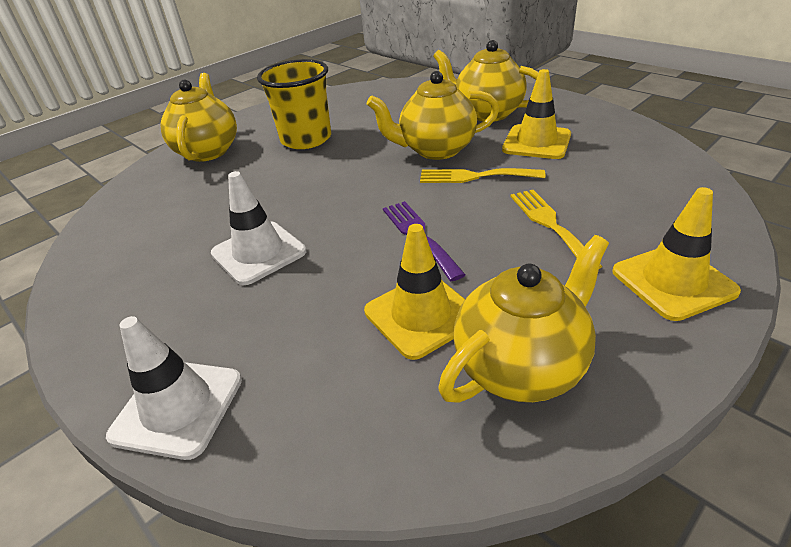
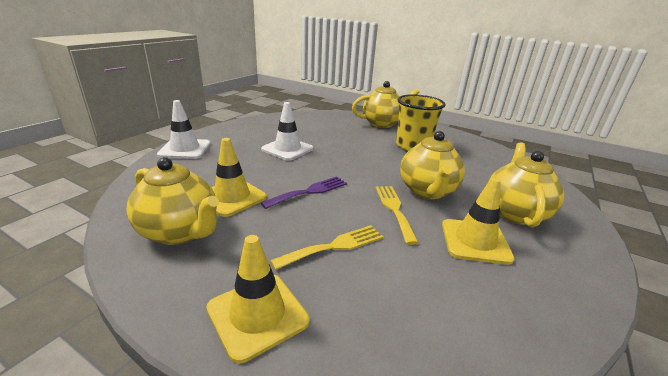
camera: 70 degrees right, 10 degrees down
yellow teapot [367,71,499,160] -> yellow teapot turned 150 degrees counterclockwise [400,131,465,199]

